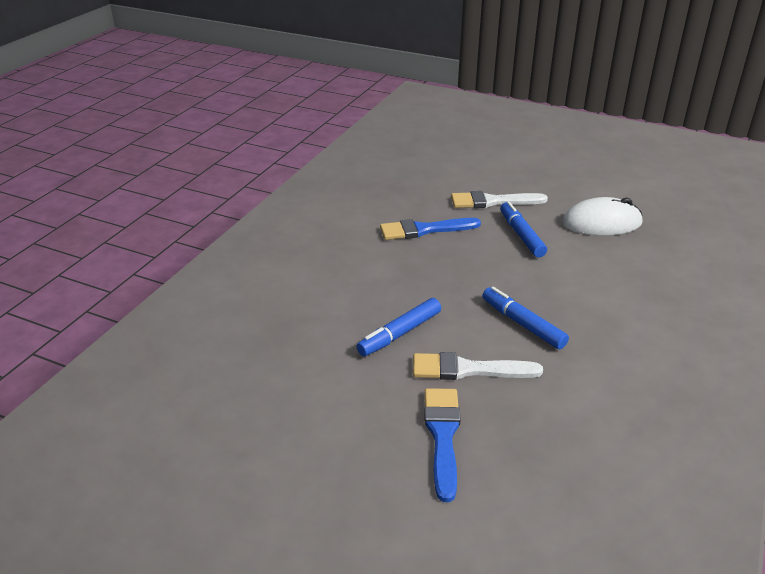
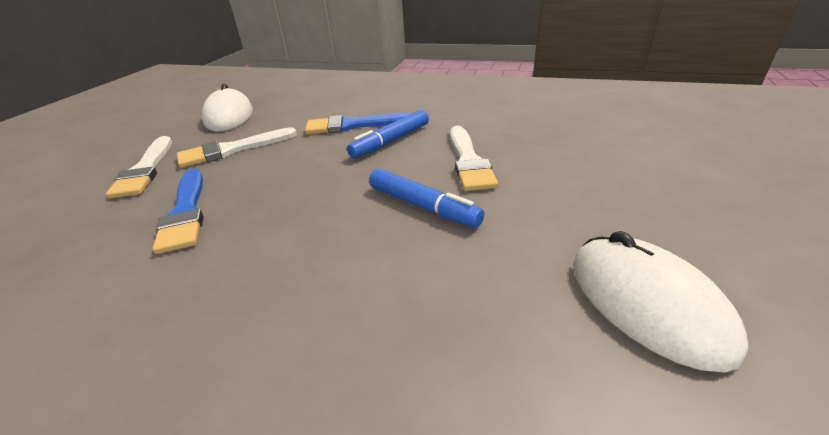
camera: 95 degrees left, 0 degrees up
blue brush [424,388,461,502] -> blue brush moved to [305,113,411,134]
blue marker [500,201,547,257] -> white brush [177,127,297,168]
none -> white mouse [573,231,748,373]

